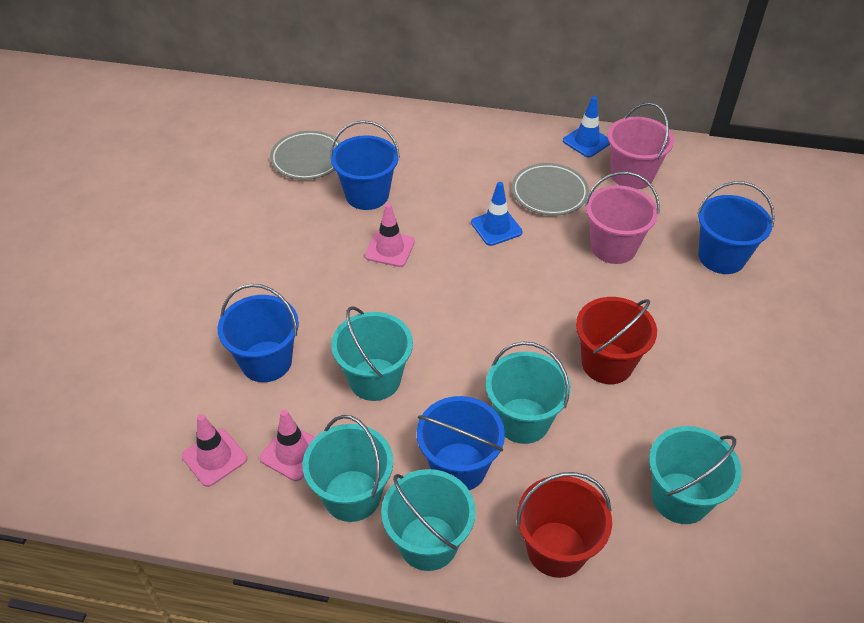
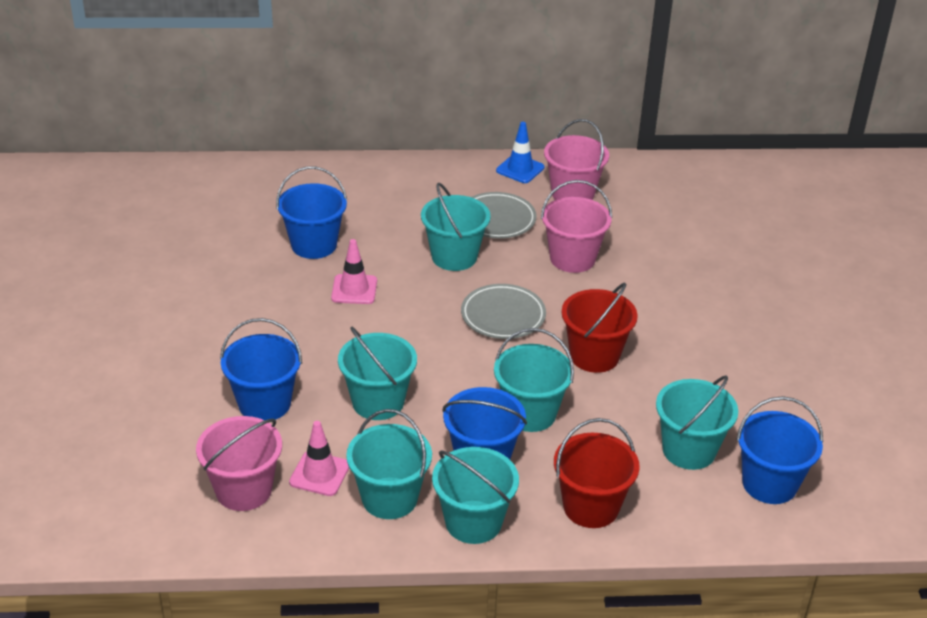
camera: 15 degrees left, 10 degrees down
pink traffic cone [182,414,247,487] -> pink bucket [196,416,282,511]
grey plate [270,131,341,180] -> grey plate moved to [461,284,546,339]
blue traffic cone [471,182,522,246] -> turquoise bucket [421,183,491,271]
blue bucket [697,181,775,274] -> blue bucket moved to [736,396,823,504]

